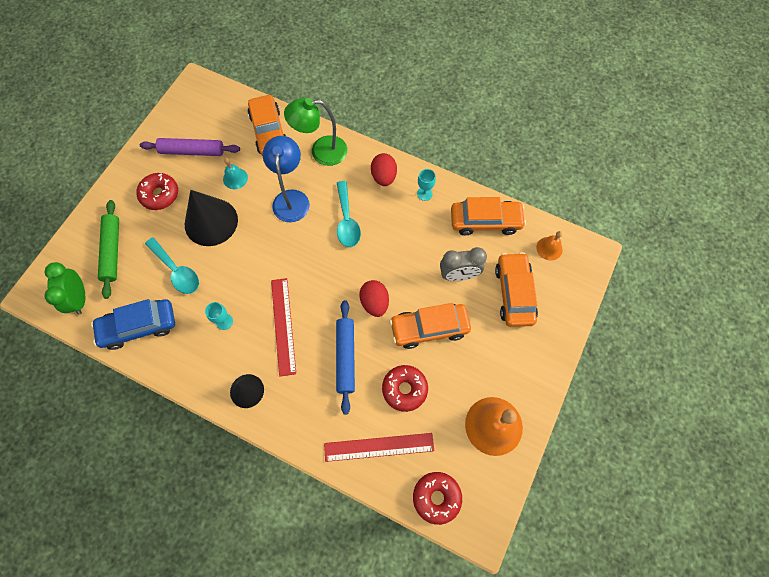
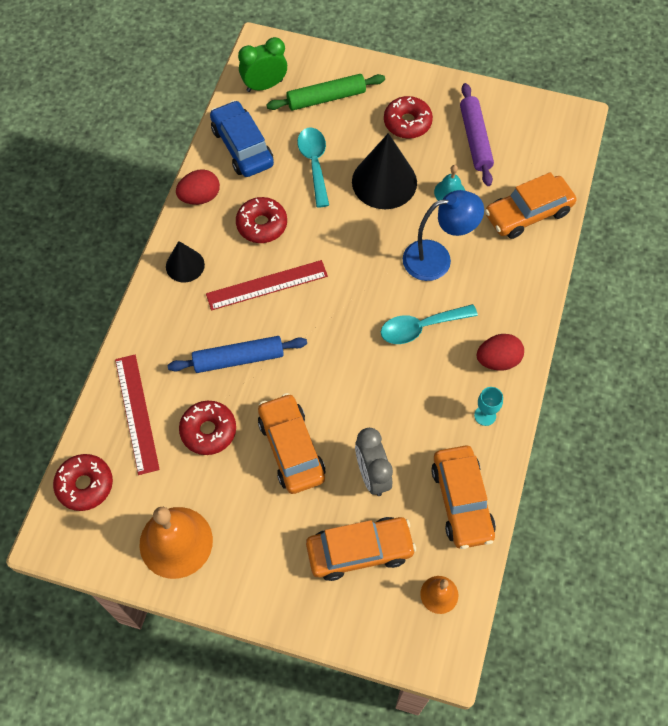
camera: 80 degrees right, 5 degrees down
turquoise spoon [145,237,199,294] -> turquoise spoon turned 135 degrees clockwise [297,128,329,207]
turquoise goblet [205,302,233,330] -> red donut [236,197,287,243]
green lamp [284,98,347,166] -> none
red egg [359,280,389,317] -> red egg moved to [176,169,220,205]

